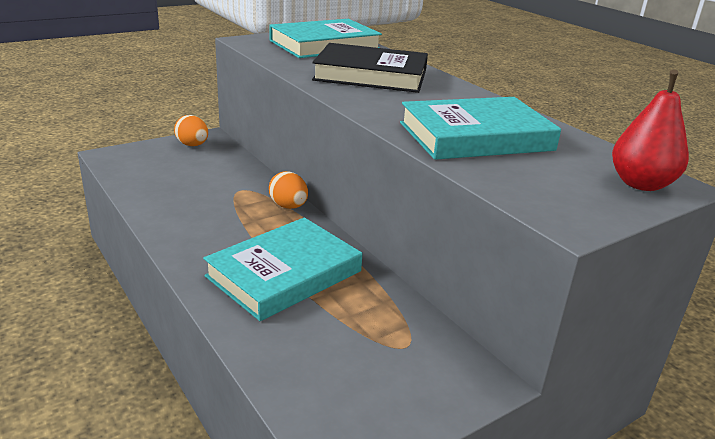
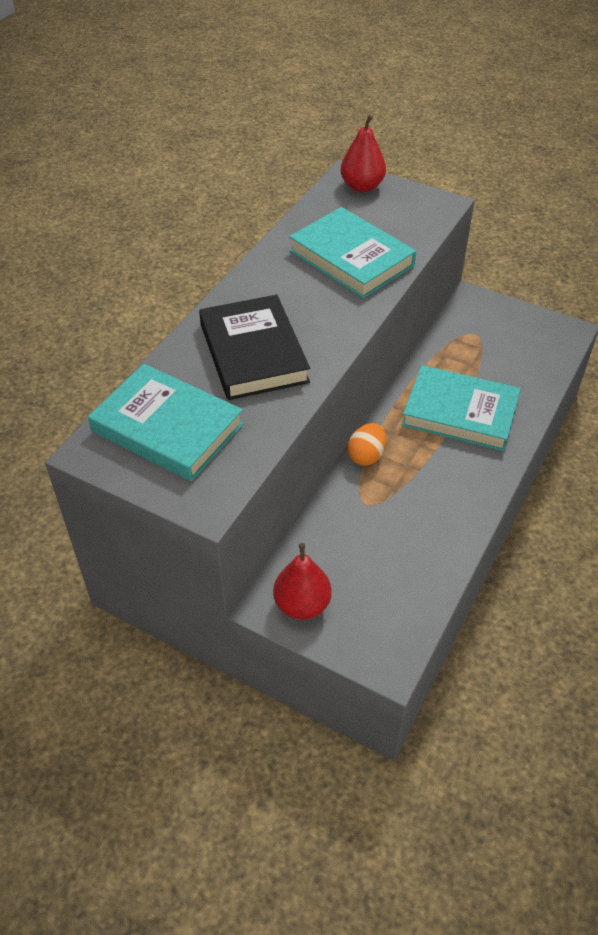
camera: 115 degrees left, 20 degrees up
orange egg [174,115,208,146] -> red pear [273,543,332,620]

